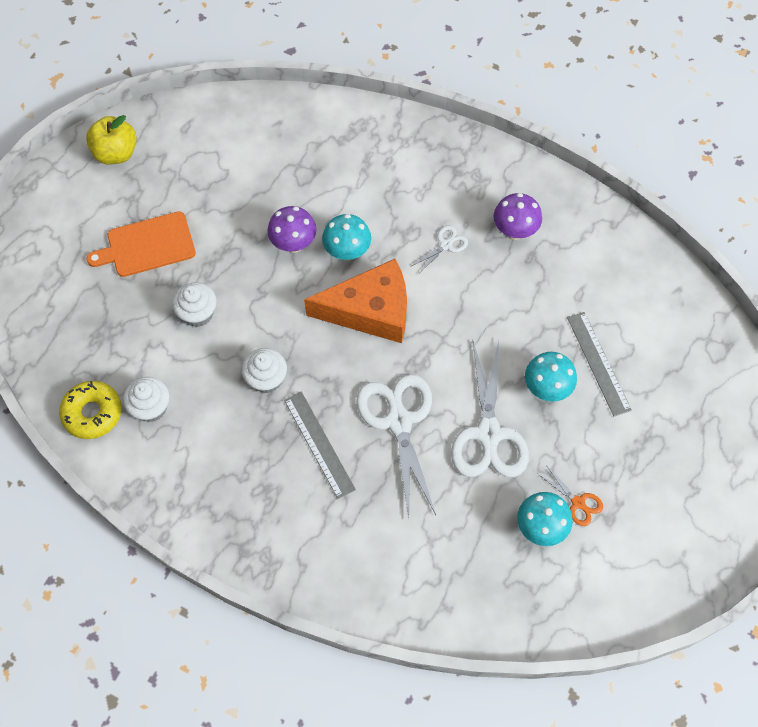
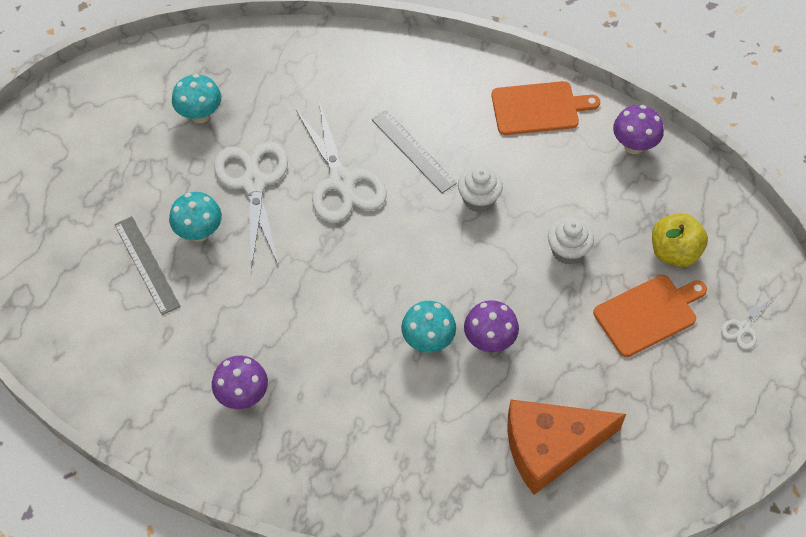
camera: 170 degrees right, 5 degrees down
yellow donut [59,381,122,439] -> purple mushroom [613,105,664,154]
yellow apple [86,115,137,164] -> yellow apple moved to [652,213,708,267]
white cupcake [123,377,169,422] -> none
orange cheese [304,259,407,343] -> orange cheese moved to [507,400,626,495]
white scissors [410,226,468,274] -> white scissors moved to [721,290,774,349]
orange scissors [538,465,603,526] -> none
none -> orange cutting board [491,81,600,135]

